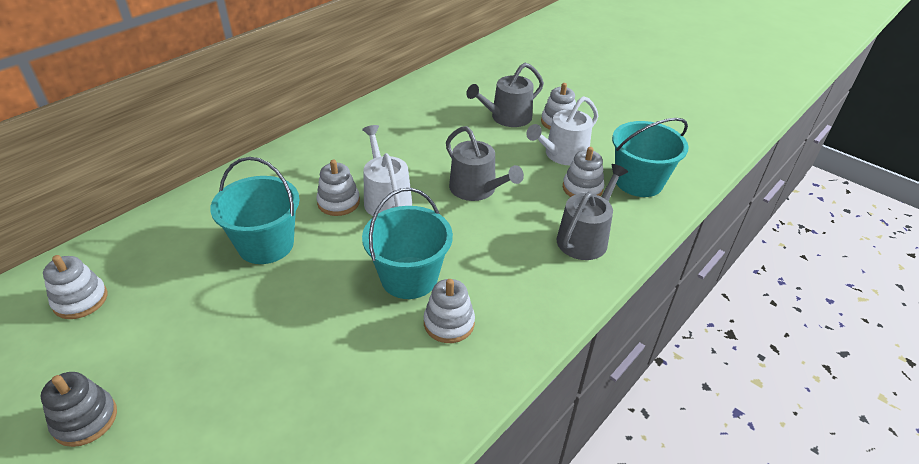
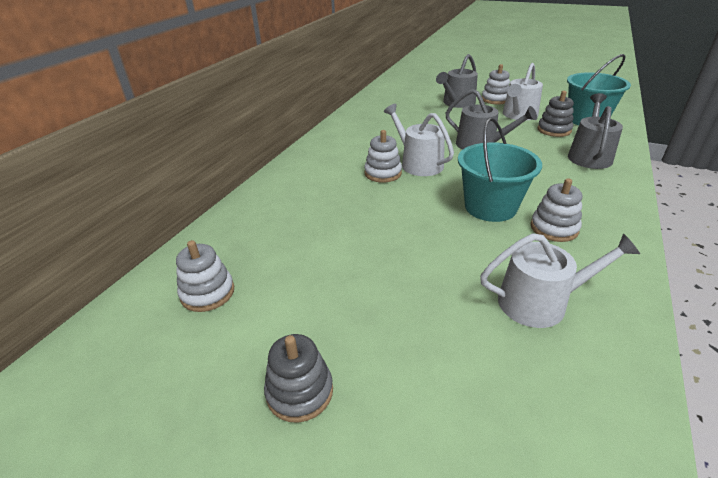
camera: 15 degrees left, 5 degrees down
turquoise bucket [210,157,300,264] -> none
white stacking toy [563,147,604,197] -> grey stacking toy [538,91,574,137]
none -> white watering can [480,233,640,328]

